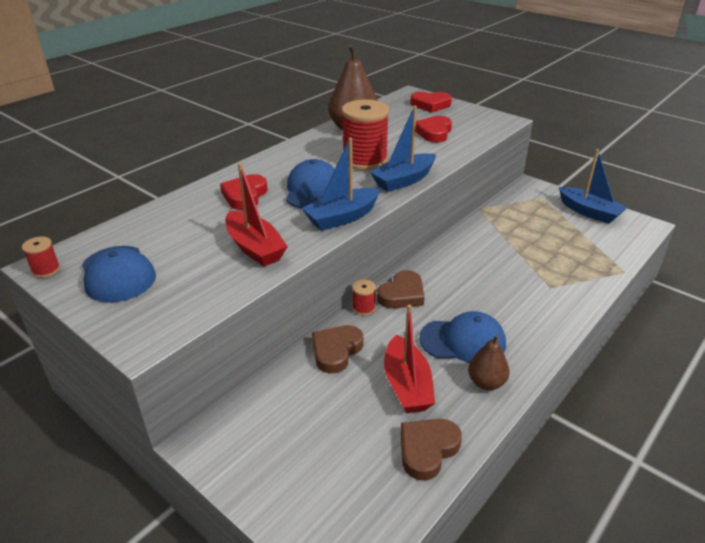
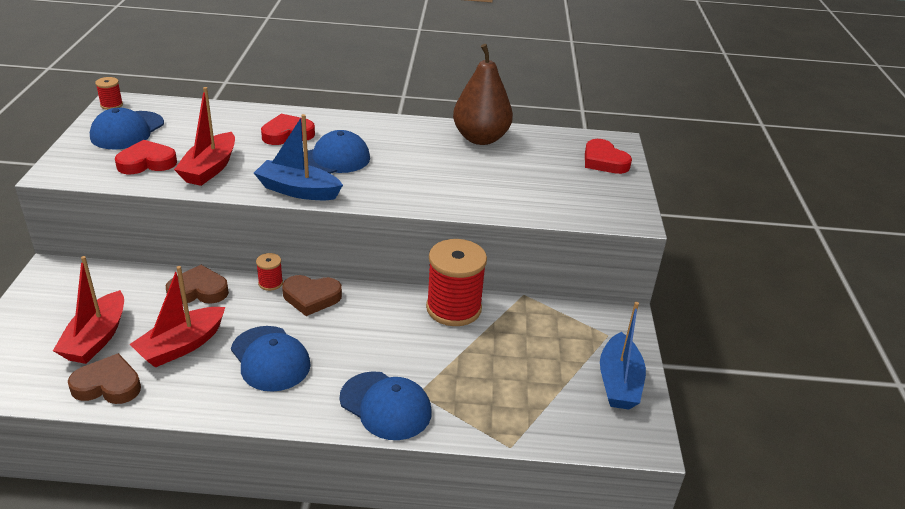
camera: 50 degrees right, 0 degrees up
red spool [342,100,390,170] -> red spool moved to [426,239,487,326]
blue boat [370,106,436,192] -> none
red heart [415,116,452,142] -> red heart moved to [115,140,177,174]
brown pear [468,334,509,390] -> none
none -> red boat [53,256,124,364]
none -> blue cap [340,371,431,440]

